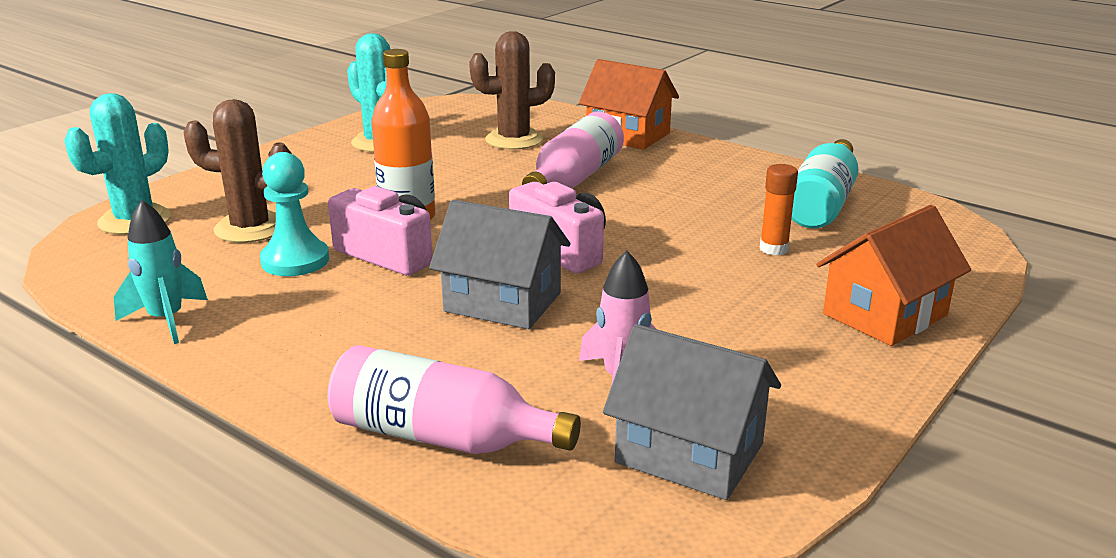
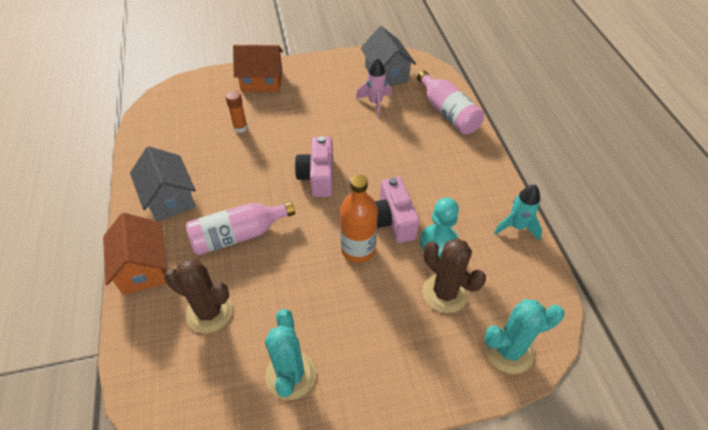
camera: 140 degrees left, 25 degrees up
grey house [429,200,570,329] -> grey house moved to [130,146,196,221]
turquoise bottle [791,139,858,228] -> none

